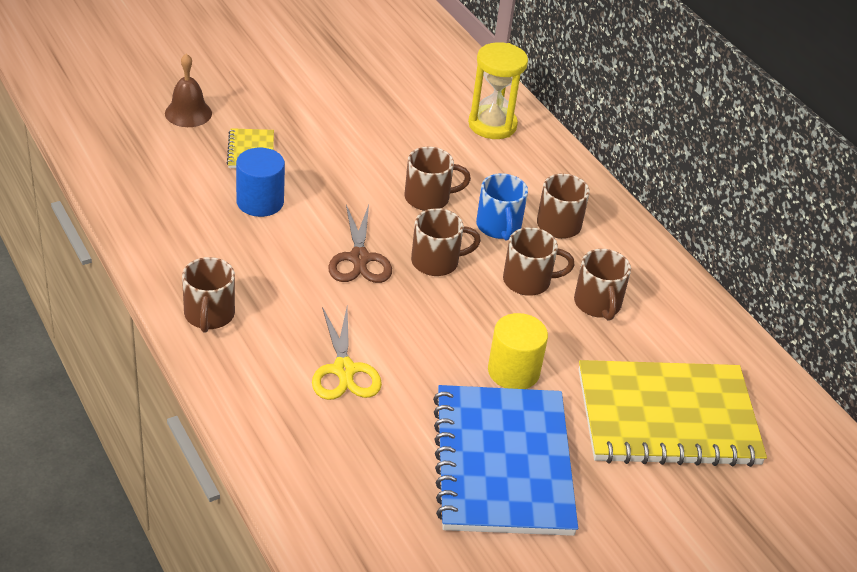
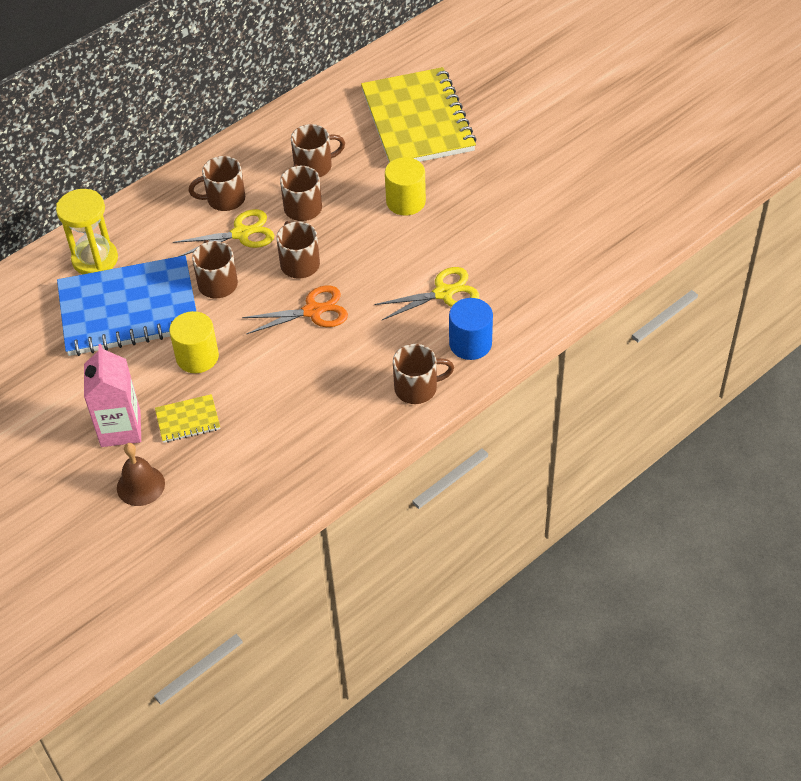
camera: 95 degrees left, 10 degrees up
blue cylinder [236,148,285,217] -> blue cylinder moved to [449,298,493,360]
brown scissors [328,205,392,283] -> orange scissors [242,285,348,334]
blue notebook [433,385,578,536] -> blue notebook moved to [57,255,197,356]
blue mug [476,173,528,240] -> yellow scissors [173,209,275,257]
none -> pink carton [84,344,141,447]
none -> yellow cylinder [169,311,219,373]

